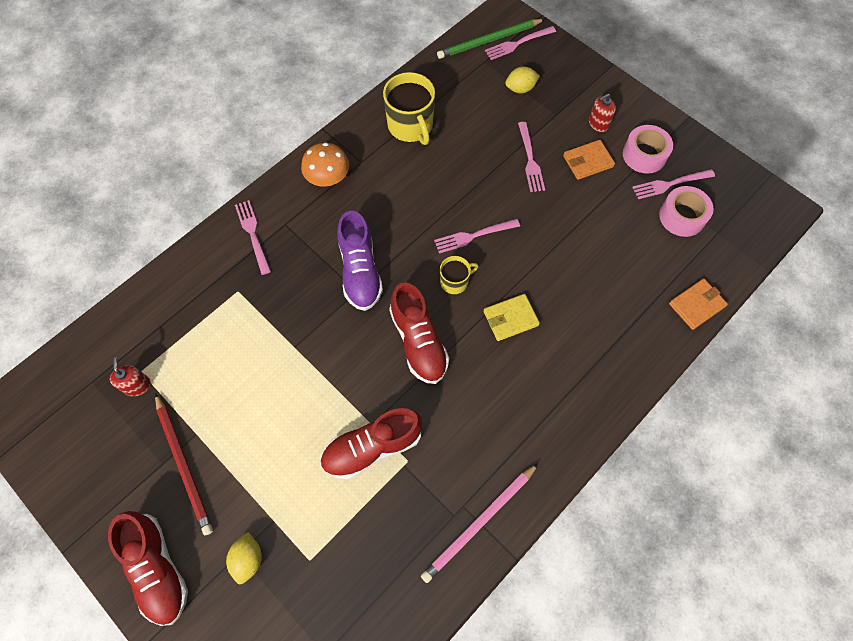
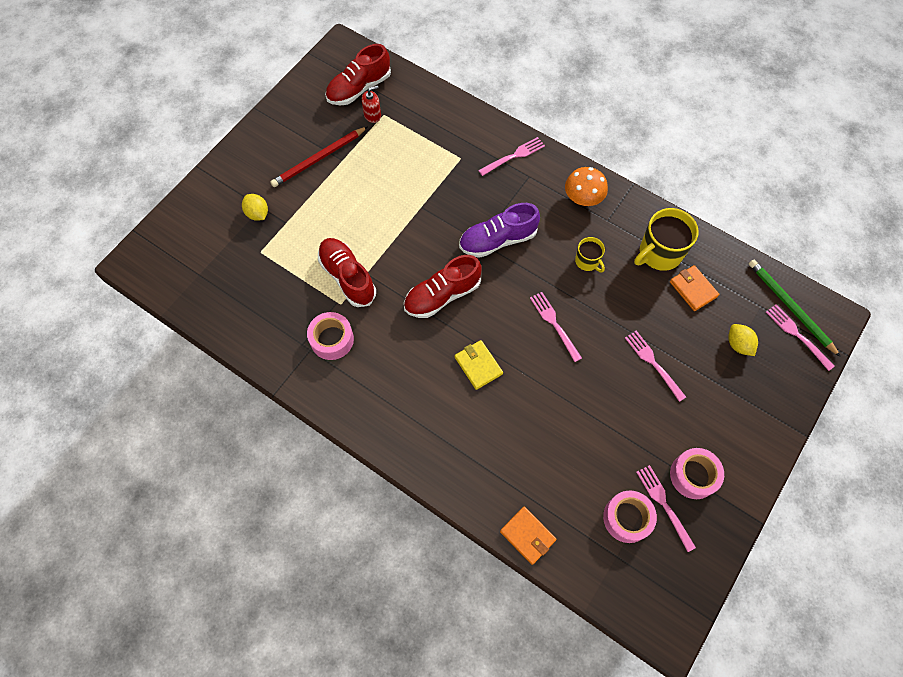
camera: 80 degrees right, 0 degrees up
red shoe [108,511,188,626] -> red shoe moved to [325,44,391,105]
yellow lemon [226,532,262,584] -> yellow lemon turned 60 degrees clockwise [242,194,268,221]
pink pencil [421,463,539,583] -> none
yellow mug [440,256,478,294] -> yellow mug moved to [575,237,605,272]
pink fork [518,122,545,192] -> pink fork turned 75 degrees clockwise [625,331,686,402]
orange wallet [563,140,615,180] -> orange wallet moved to [670,265,719,311]
red soap dispenser [589,94,616,132] -> none
none -> pink tape [307,312,354,360]

